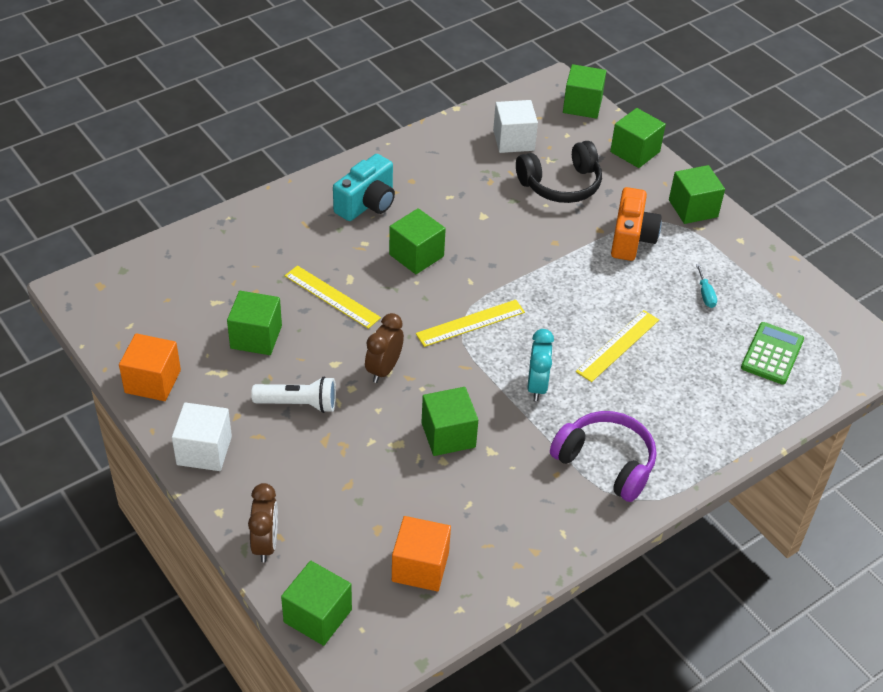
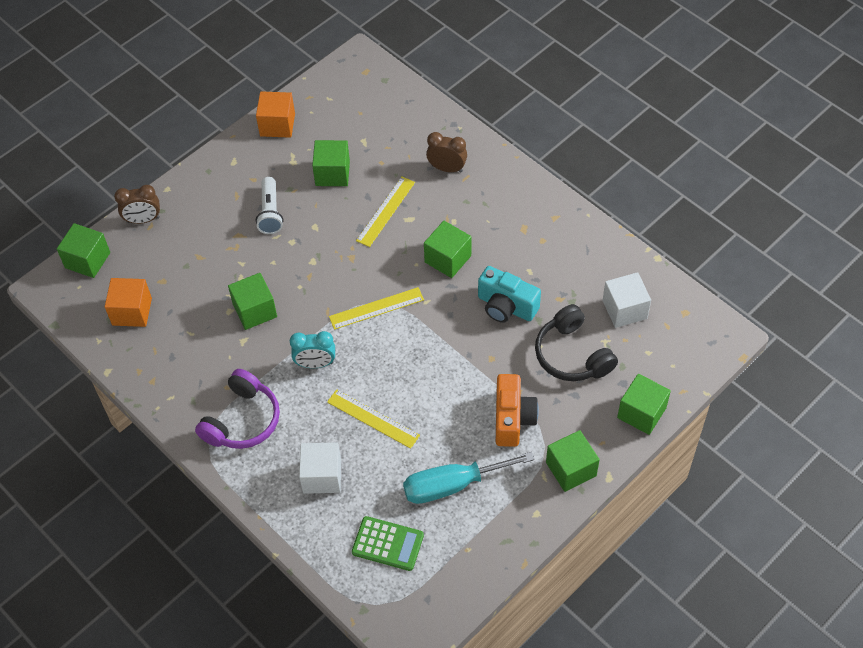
camera: 85 degrees right, 10 degrees up
white cube [172,402,232,471] -> white cube moved to [299,442,341,494]
turquoise camera [333,154,395,221] -> turquoise camera moved to [478,266,541,323]
brown clock [365,313,404,383] -> brown clock moved to [426,132,467,173]
yellow ruler [416,300,525,347] -> yellow ruler turned 75 degrees counterclockwise [329,287,424,330]
green cube [563,64,606,119] -> none
orange camera [611,187,662,261] -> orange camera turned 90 degrees counterclockwise [496,374,539,447]
turquoise screwdriver [696,264,717,308] -> turquoise screwdriver [403,452,535,504], size x2.46

